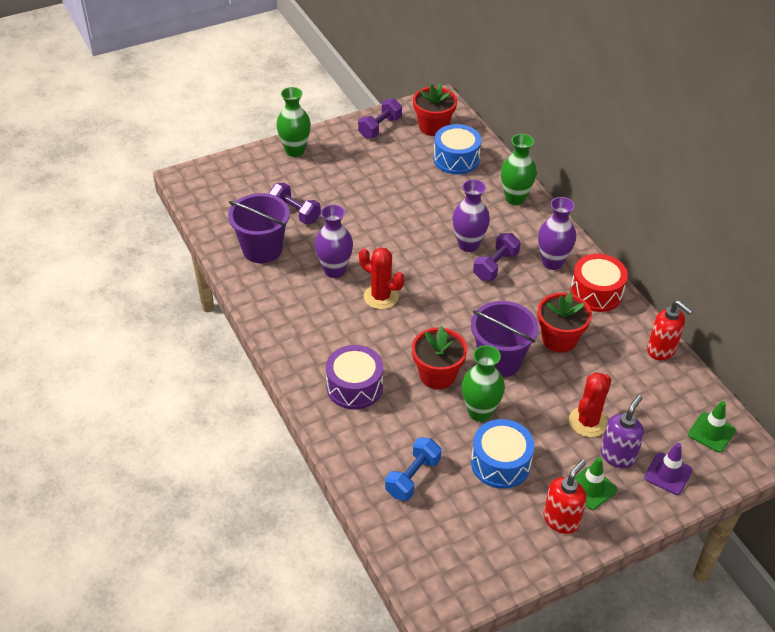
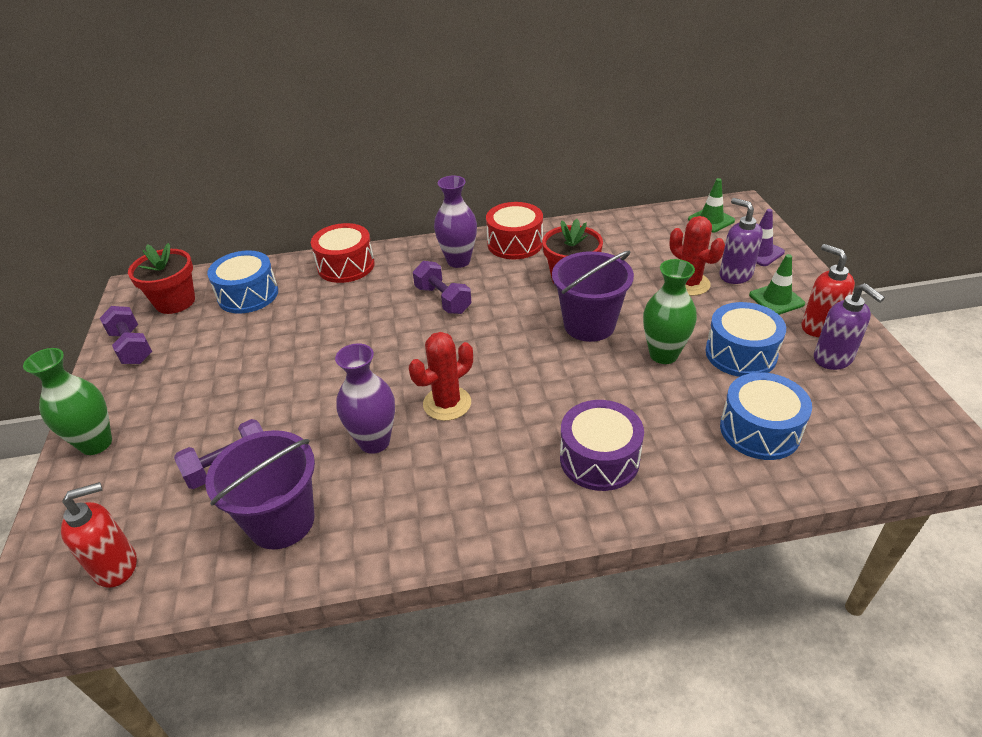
camera: 70 degrees left, 5 degrees down
blue dumbbell [385,437,441,501] -> blue drum [720,372,812,460]
red flower pot [412,326,467,389] -> none
purple vase [452,179,490,252] -> none
green vase [501,134,537,205] -> red drum [311,223,375,283]
red soap dispenser [647,301,693,360] -> red soap dispenser moved to [61,482,137,588]
none -> purple soap dispenser [814,283,885,370]

